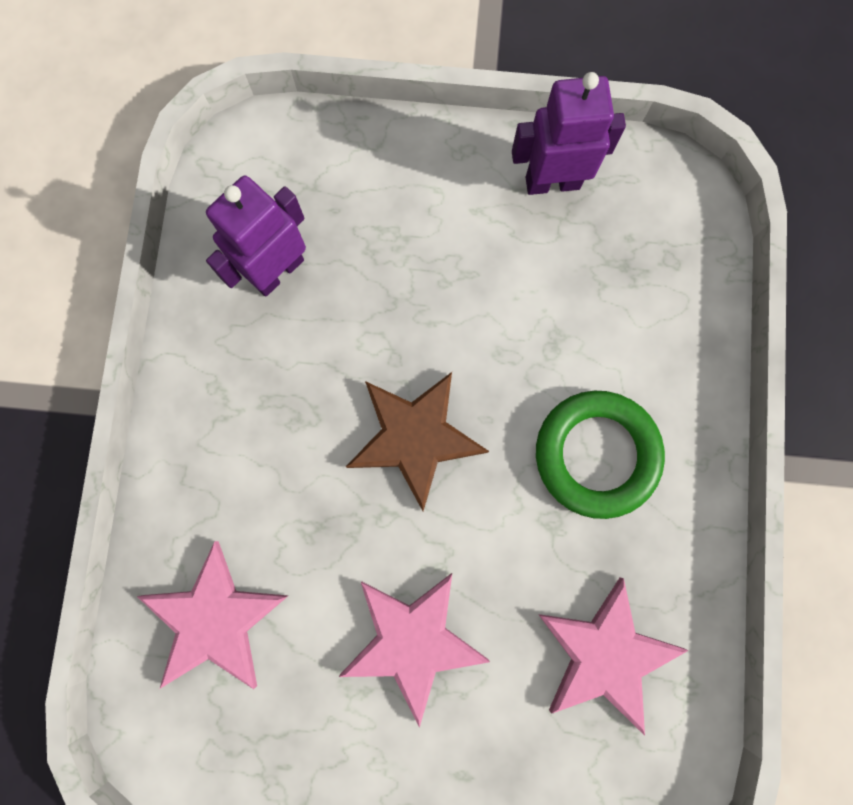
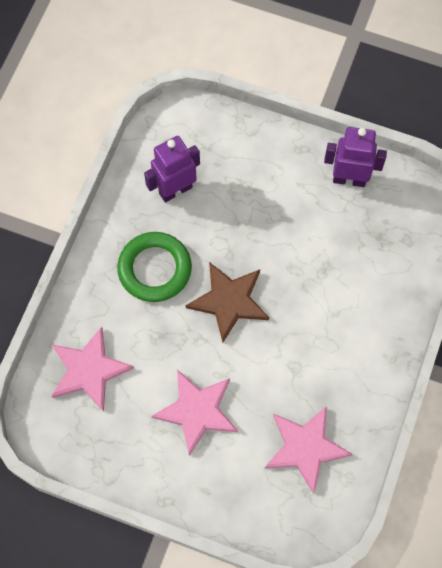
camera: 15 degrees right, 10 degrees down
green ring [536,391,665,519] -> green ring moved to [117,232,192,302]

